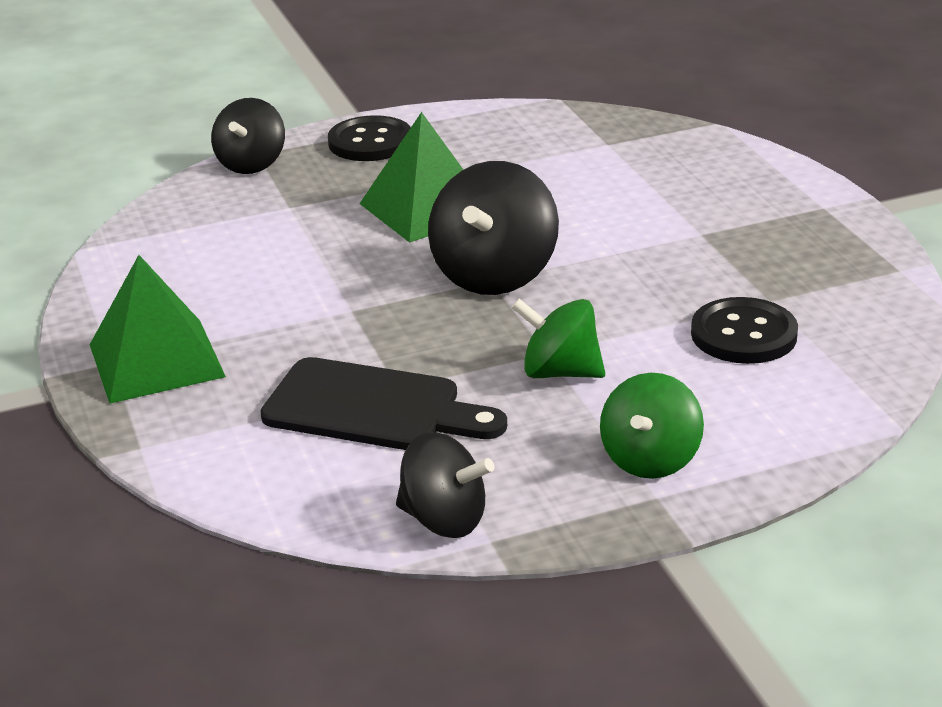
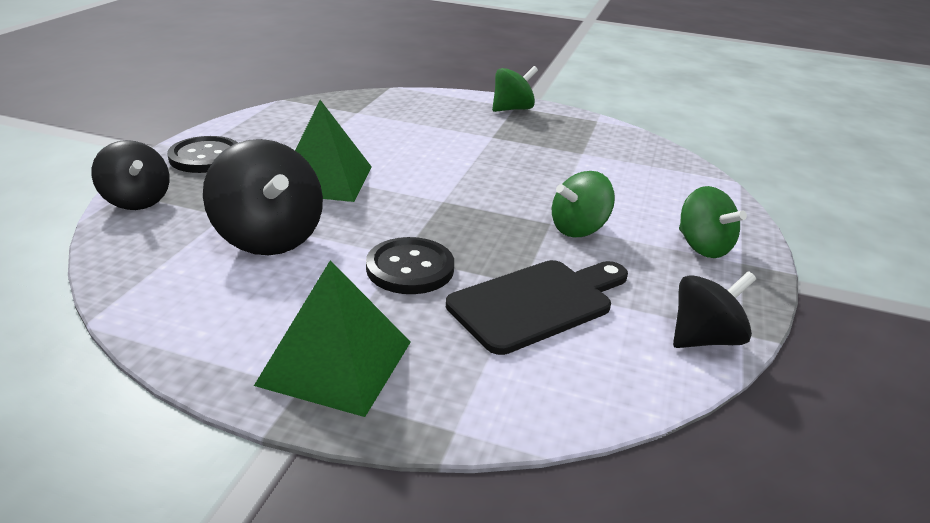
camera: 55 degrees left, 0 degrees up
black spinning top [428,161,559,295] -> black spinning top moved to [203,139,323,255]
black button [691,297,798,364] -> black button moved to [366,237,454,294]
none -> green spinning top [492,66,538,112]

